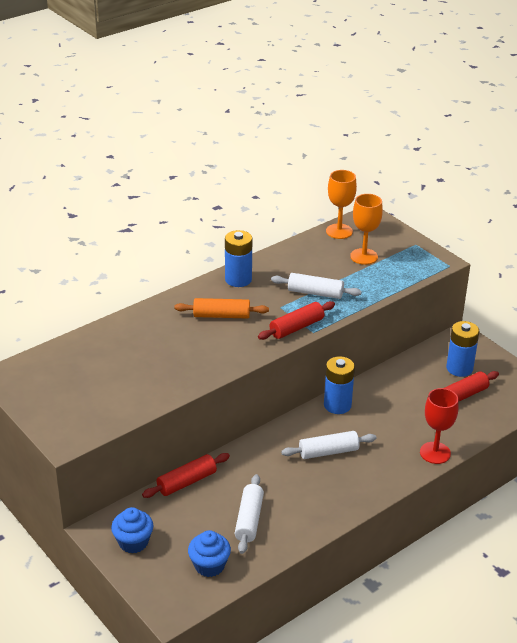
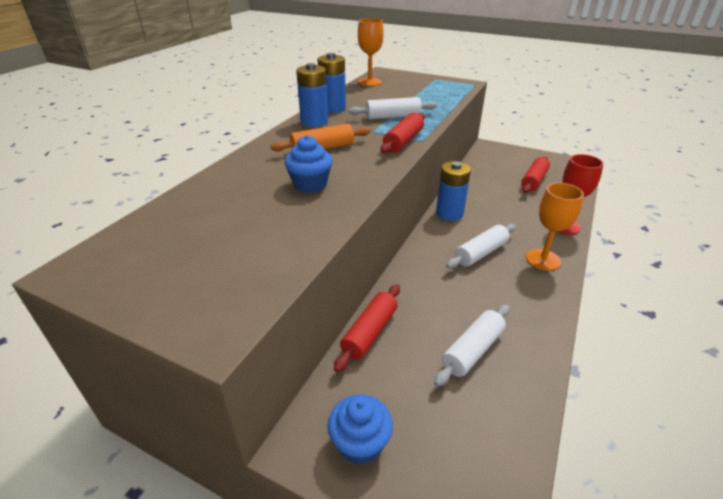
camera: 25 degrees left, 0 degrees up
blue cupcake [188,530,231,577] -> blue cupcake moved to [285,135,333,193]
white rolling pin [235,474,264,554] -> white rolling pin turned 60 degrees clockwise [434,304,510,386]
orange goblet [350,194,383,265] -> orange goblet moved to [526,183,584,271]
blue battery [446,321,479,377] -> blue battery moved to [317,53,346,113]

